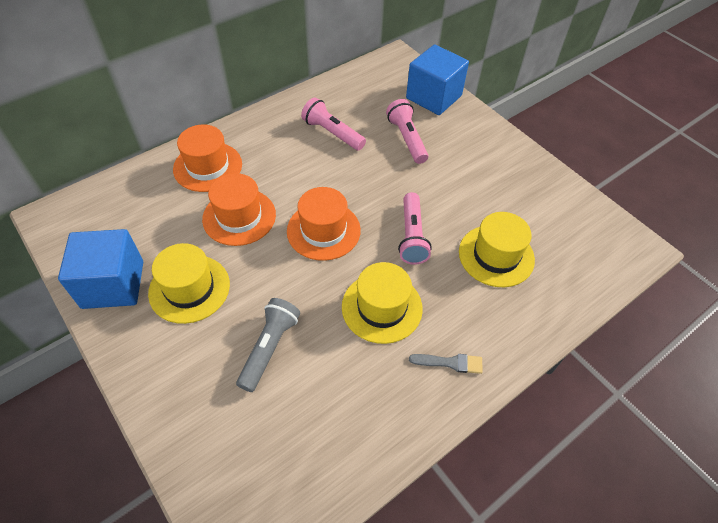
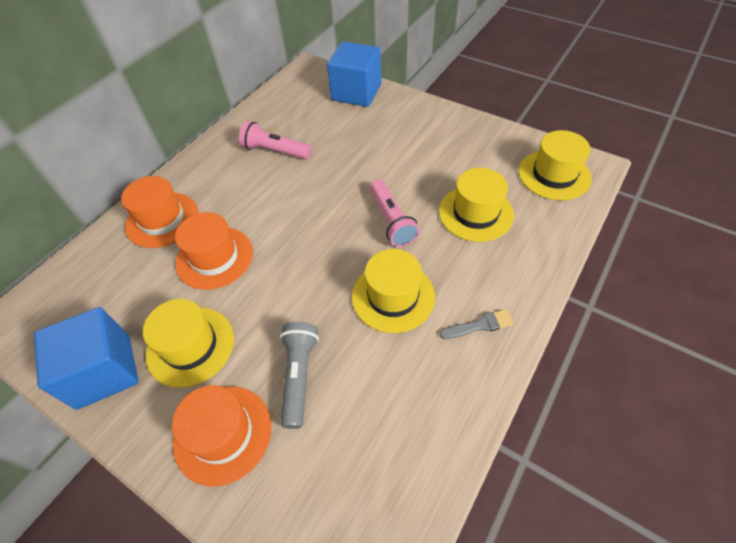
camera: 15 degrees left, 0 degrees up
orange hat [287,187,361,261] -> orange hat moved to [172,385,271,487]
pink flashlight [386,99,428,164] -> none
none -> yellow hat [519,130,592,200]

